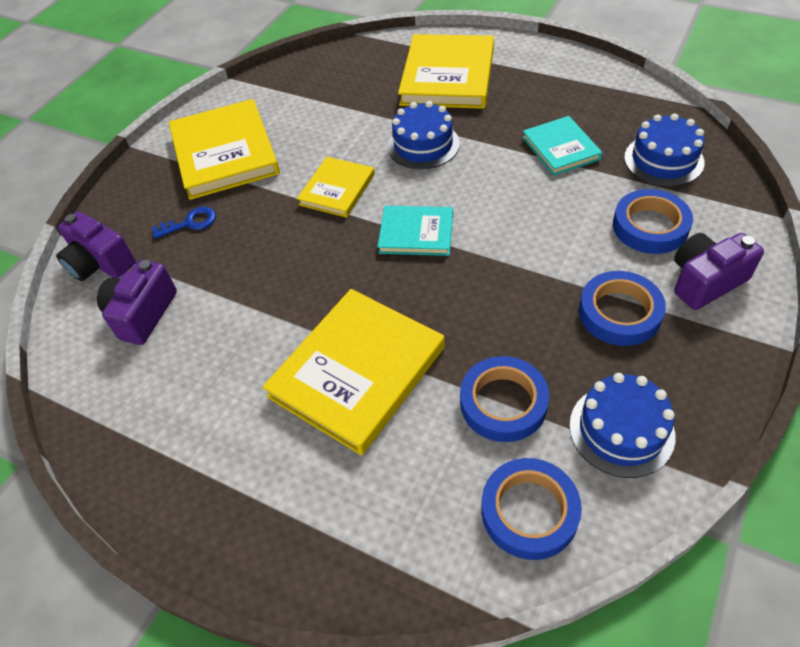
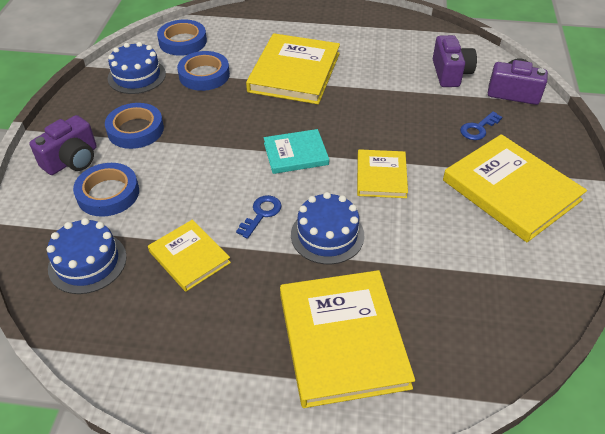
camera: 155 degrees right, 5 degrees down
turquoise book [522,116,602,176] -> yellow book [148,220,231,292]
none -> blue key [236,195,282,239]

